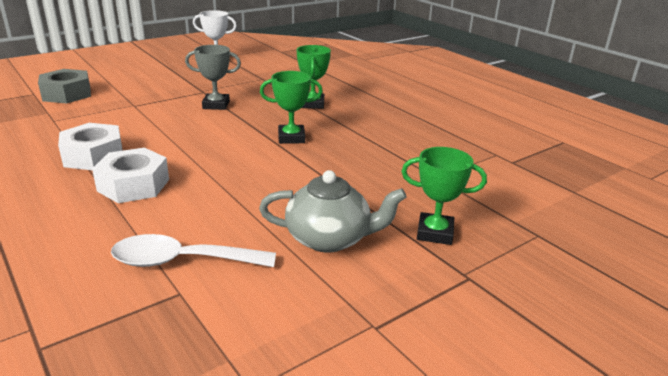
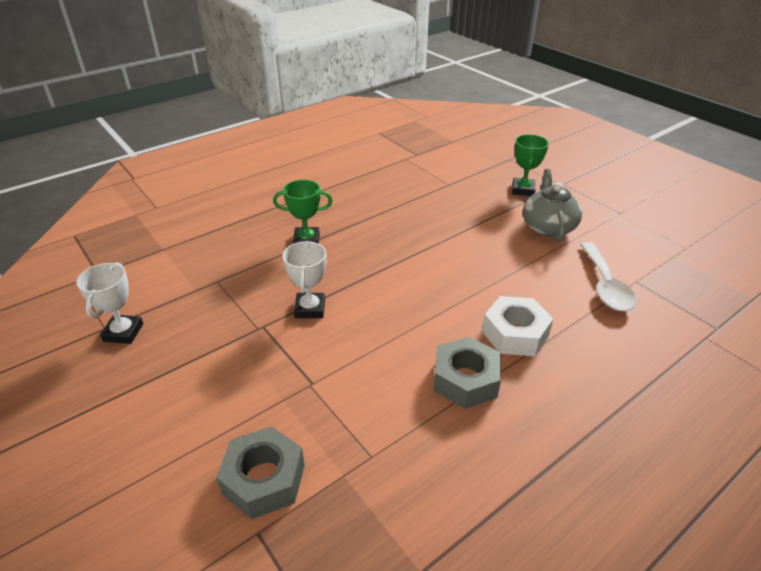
camera: 90 degrees left, 10 degrees up
white nut [58,123,123,170] -> grey nut [434,337,501,409]
grey trophy [185,45,241,110] -> white trophy [283,241,326,318]
green trophy [260,71,323,144] -> none

